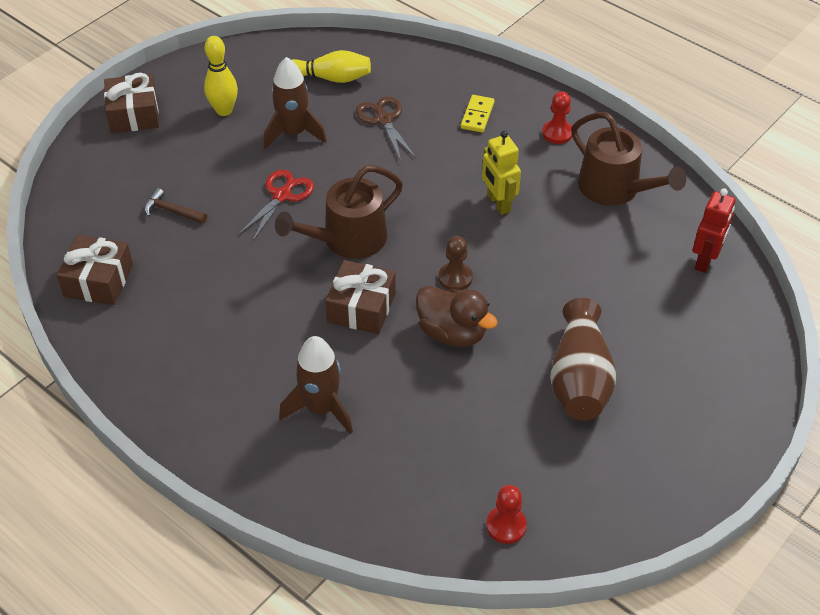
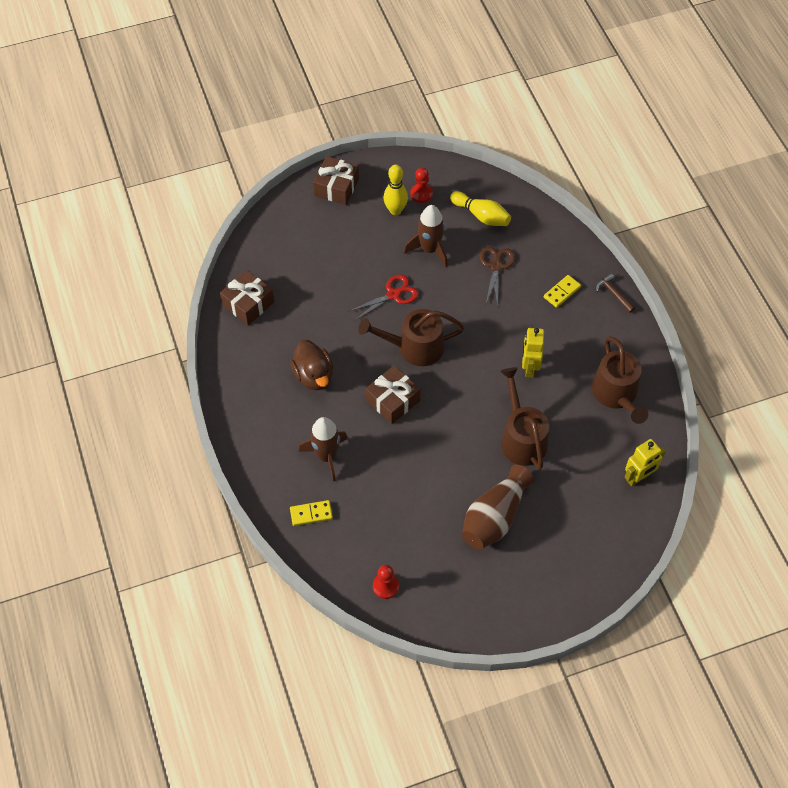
camera: 30 degrees right, 10 degrees up
brown hammer [144,188,207,224] -> brown hammer moved to [596,273,635,313]
brown duck [416,286,498,347] -> brown duck moved to [290,340,333,390]
brown pawn [438,236,473,290] -> none
red pawn [542,91,572,144] -> red pawn moved to [410,168,433,203]
red robot [693,188,736,273] -> yellow robot [625,439,666,487]
none -> yellow domino [290,500,333,526]
none -> brown watering can [500,367,549,470]

